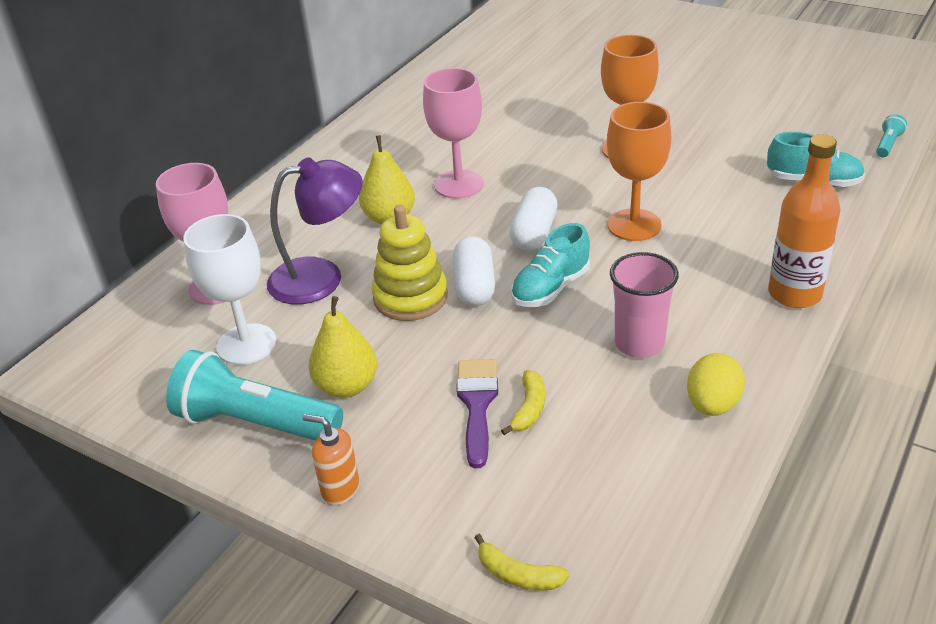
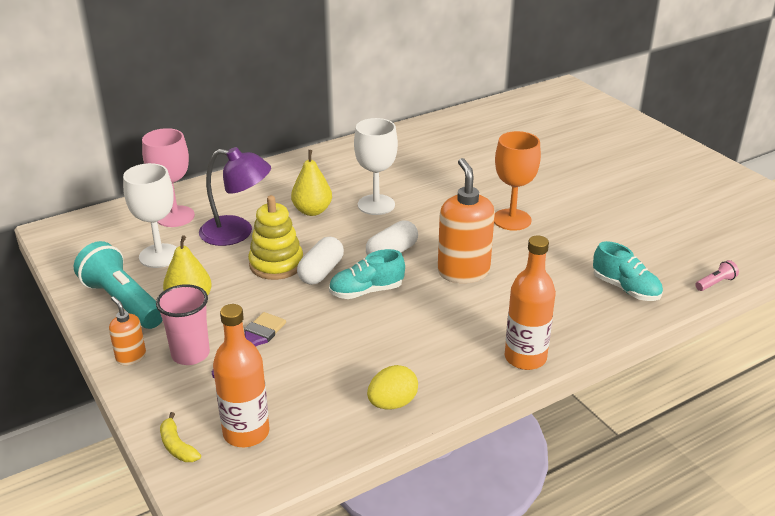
camera: 25 degrees right, 5 degrees down
pink goblet [423,68,484,199] -> white goblet [354,118,398,215]
yellow banana [501,370,545,435] -> none
orange goblet [607,102,671,241] -> orange soap dispenser [438,158,495,283]
pink cup [610,252,679,358] -> pink cup moved to [156,284,210,365]
turquoise flashlight [876,114,907,157] -> pink flashlight [695,260,739,291]
none -> orange bottle [213,304,270,447]

